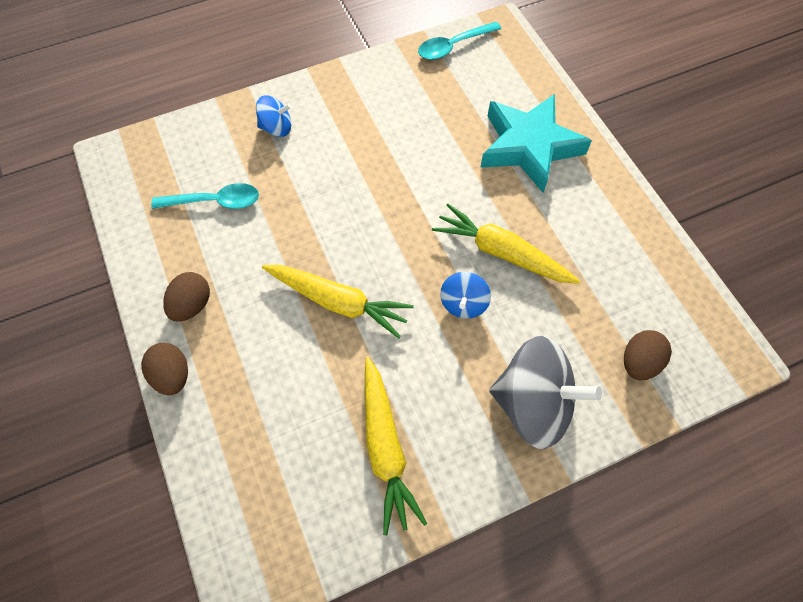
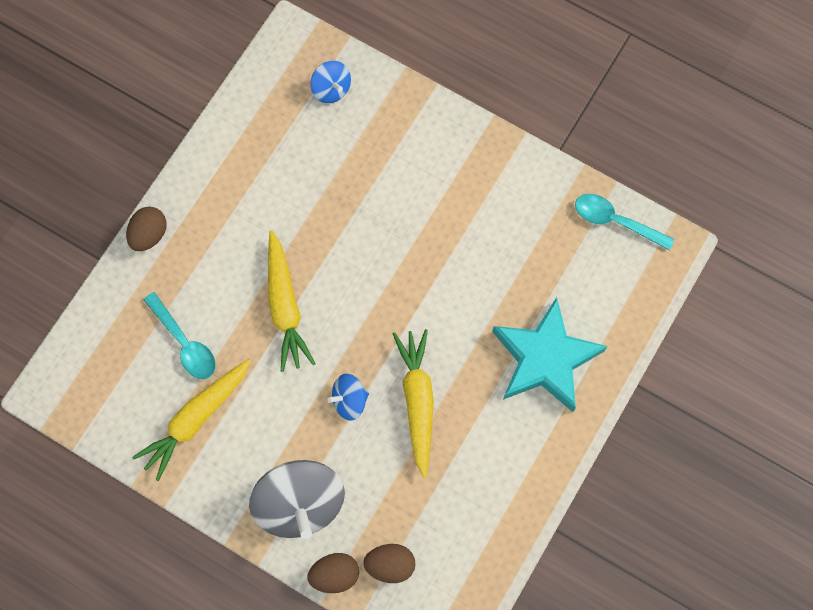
camera: 55 degrees right, 10 degrees up
turquoise spoon [151,183,259,209] -> turquoise spoon moved to [144,292,216,379]
brown egg [163,272,210,322] -> brown egg moved to [307,553,359,593]
blue spinning top [256,95,292,137] -> blue spinning top moved to [311,61,351,103]

